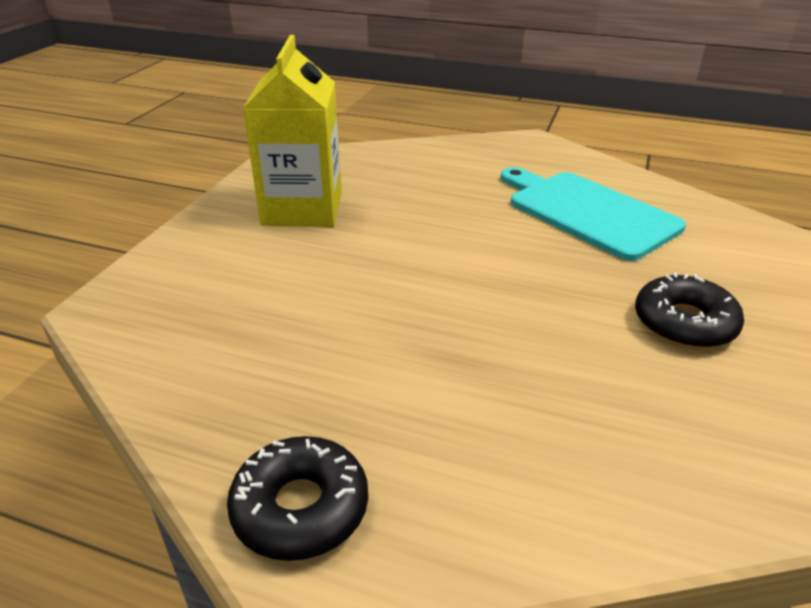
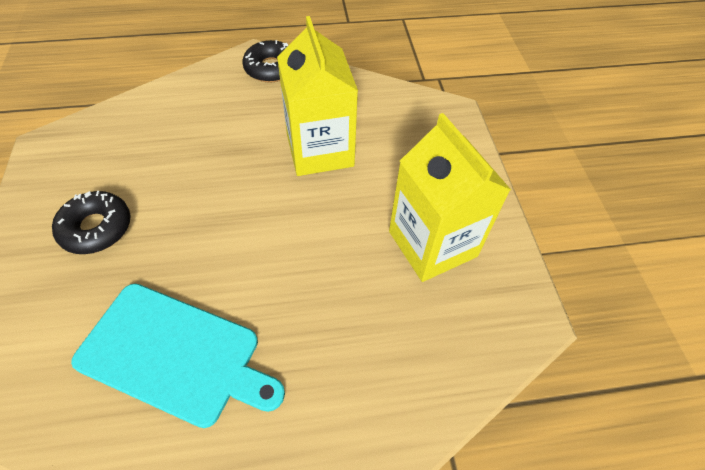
camera: 150 degrees right, 20 degrees up
none -> yellow carton [277,16,358,176]

